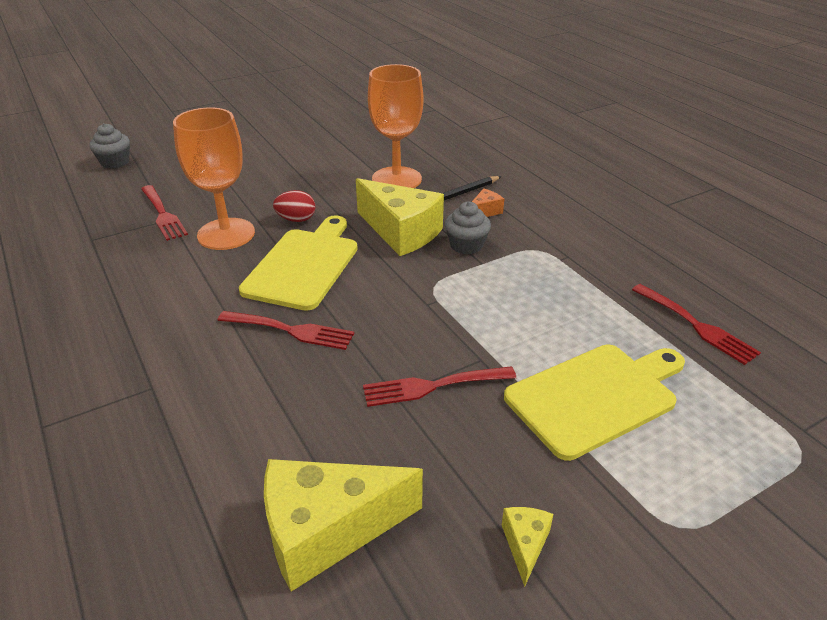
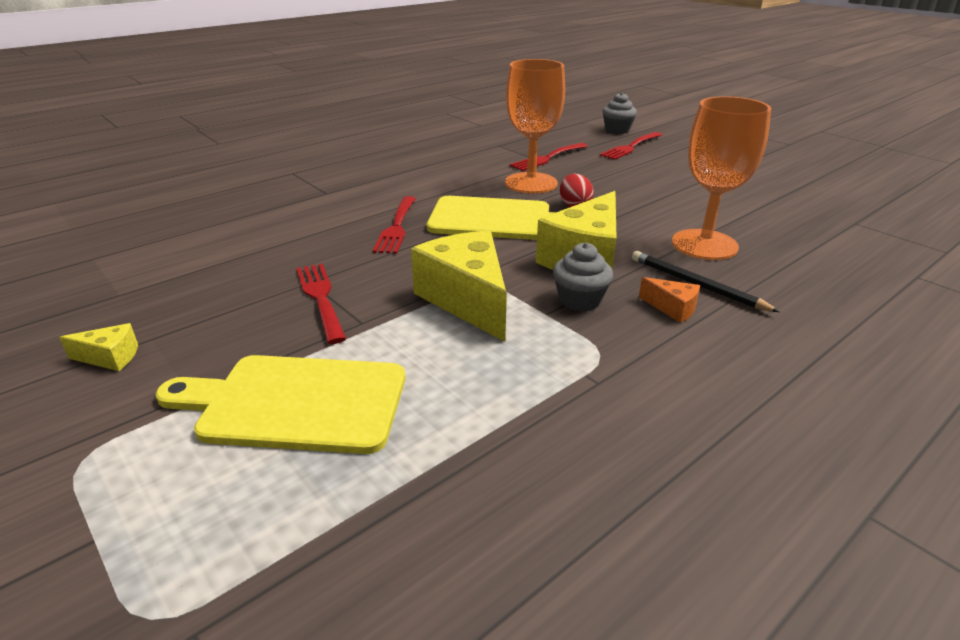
camera: 80 degrees right, 5 degrees down
yellow cheese [264,459,423,592] -> yellow cheese moved to [411,231,507,342]
yellow cutting board [504,345,685,461] -> yellow cutting board turned 135 degrees clockwise [155,355,405,454]
red fork [632,284,761,365] -> red fork moved to [599,132,662,160]

